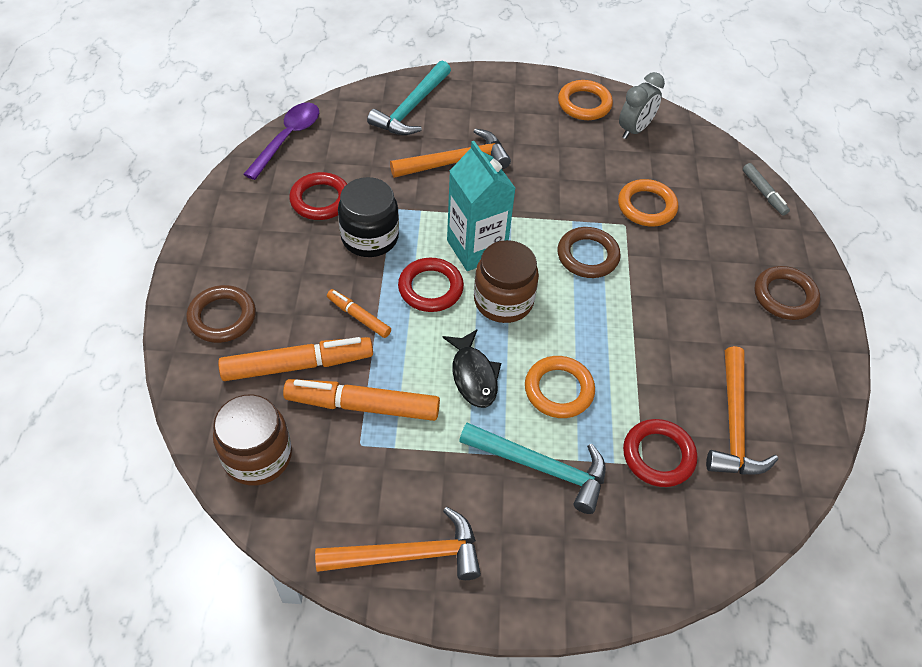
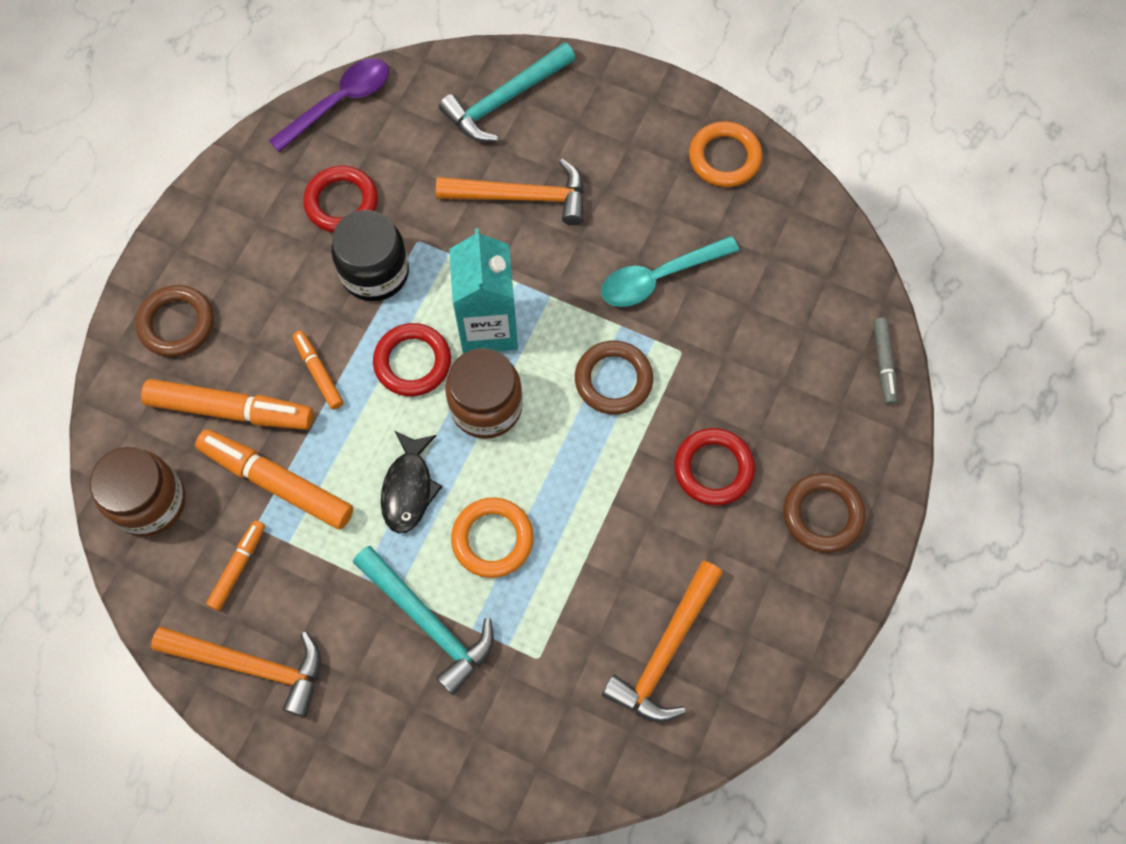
camera: 25 degrees right, 15 degrees up
orange ring [618,179,678,227] -> none
grey clock [619,72,665,139] -> none
red ring [623,419,697,487] -> red ring moved to [674,428,755,505]
none -> orange marker [206,520,265,611]
none -> turquoise spoon [601,236,739,307]

